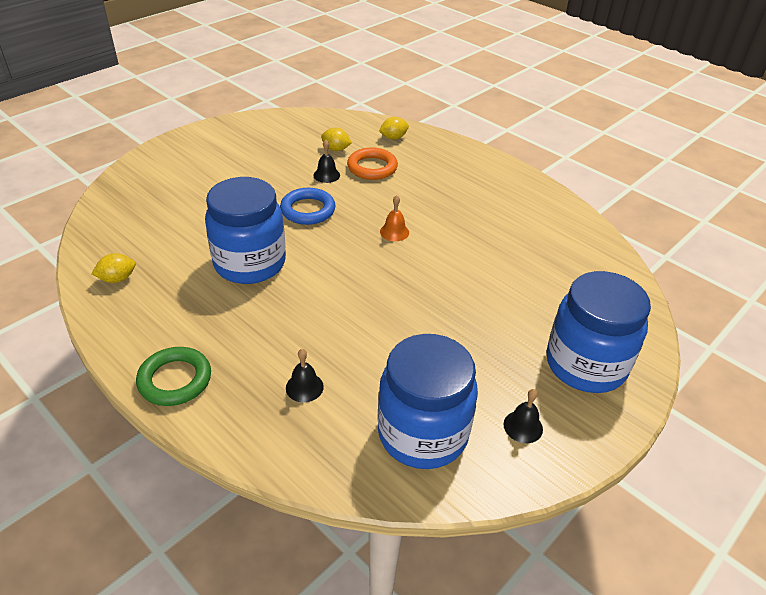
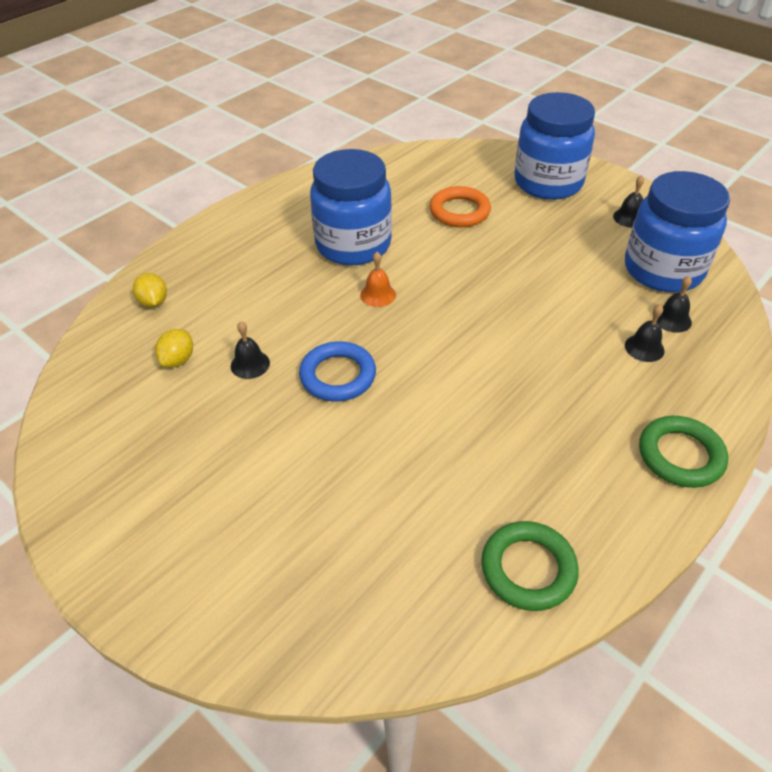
camera: 90 degrees left, 5 degrees up
yellow lemon [92,253,136,283] -> green ring [481,521,579,611]
blue jar [205,177,286,284] -> blue jar moved to [310,149,392,265]
orange ring [347,147,398,180] -> orange ring moved to [430,186,491,227]
none -> black bell [657,276,692,333]

